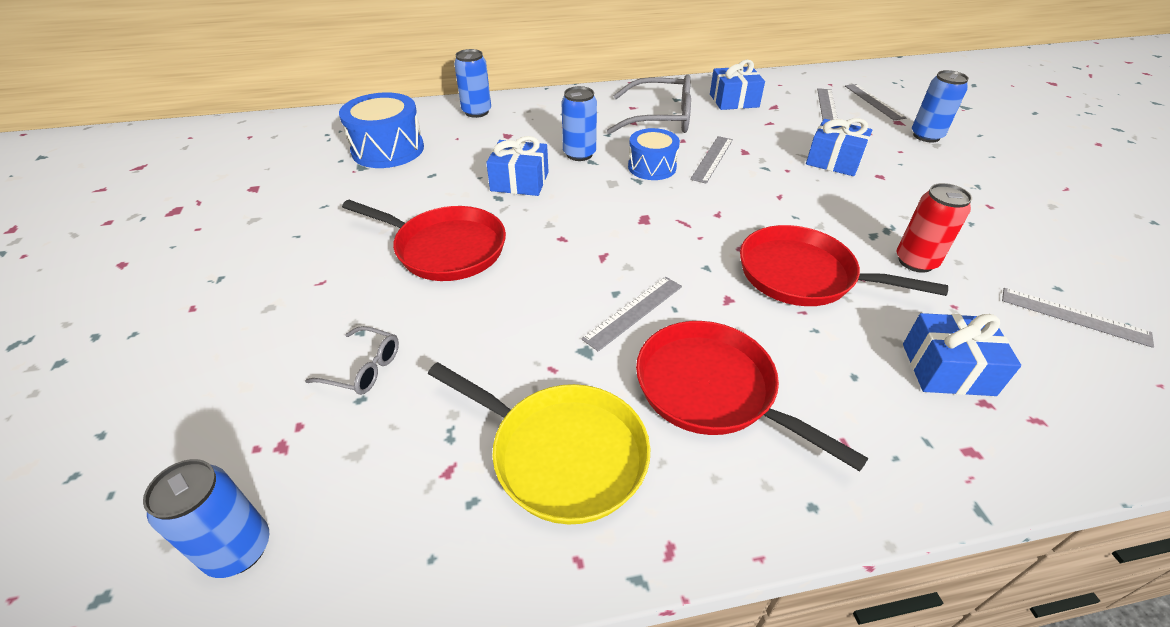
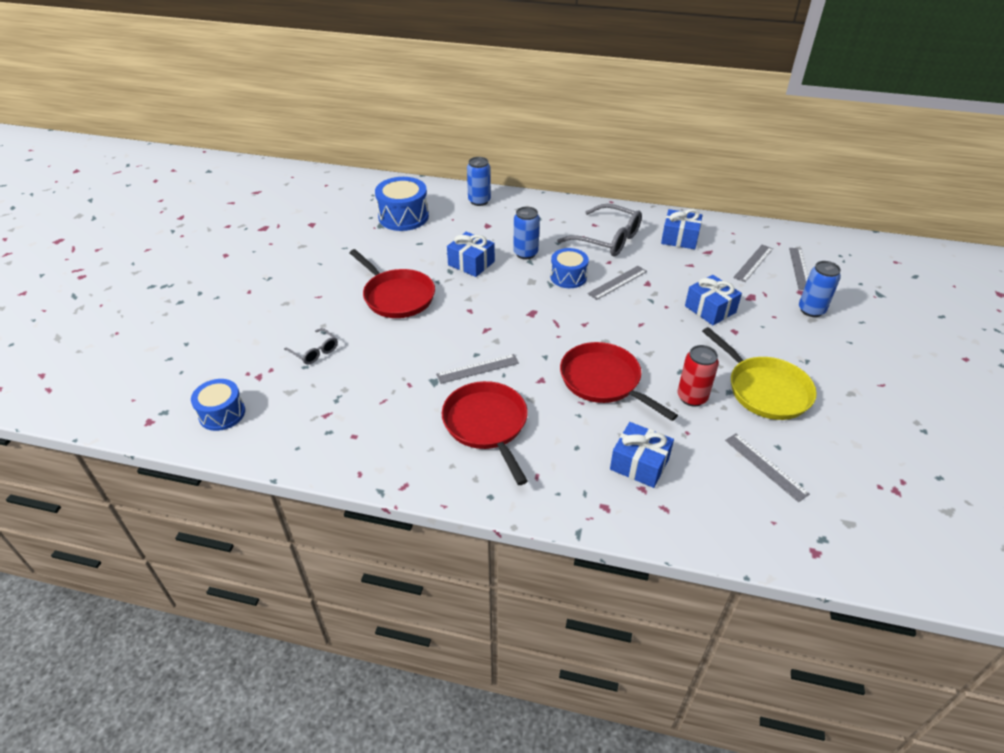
camera: 25 degrees right, 0 degrees up
blue can [143,459,269,578] -> blue drum [191,379,245,431]
yellow pan [428,362,651,525] -> yellow pan moved to [702,327,817,420]

